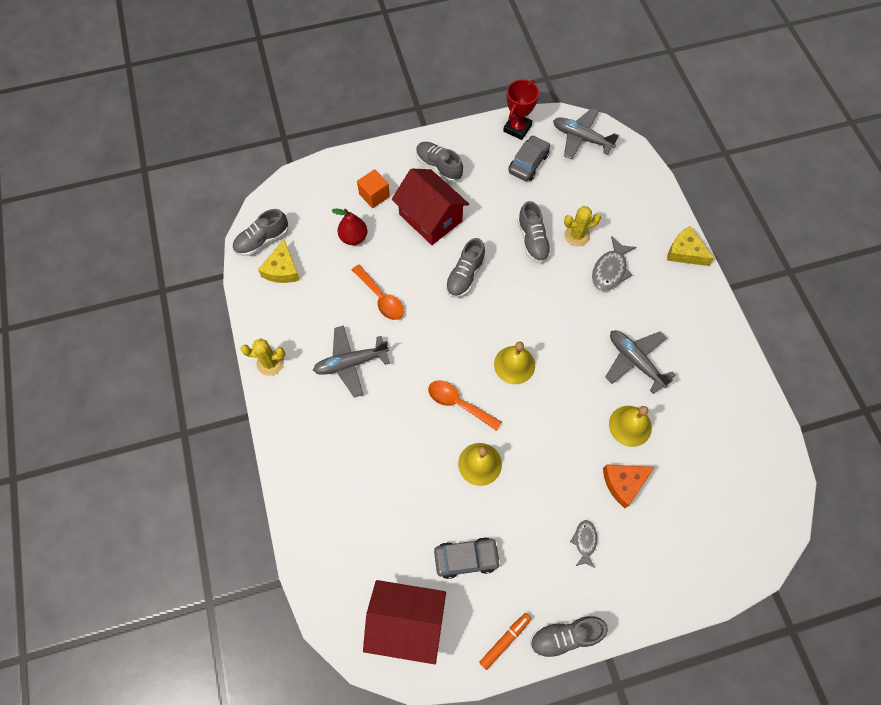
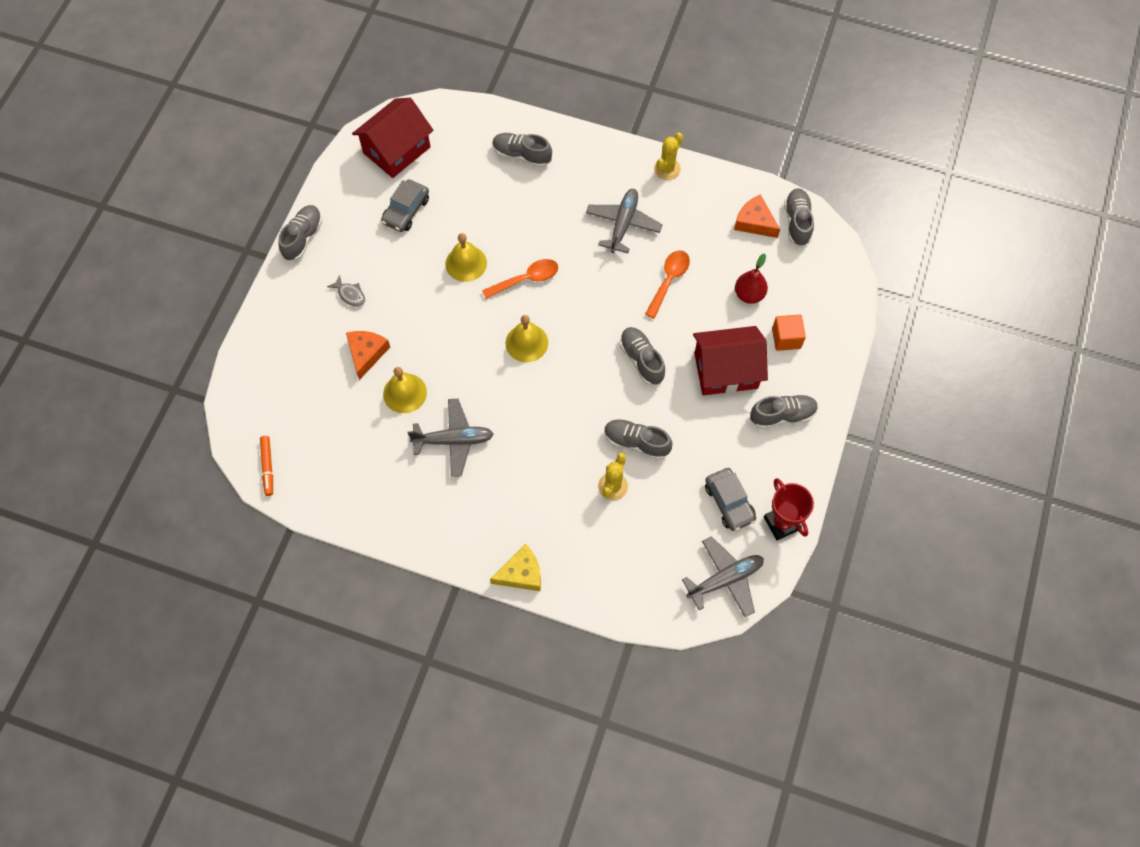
camera: 125 degrees right, 0 degrees up
yellow cheese [258,239,300,283] -> orange cheese [734,194,780,238]
orange spoon [352,265,404,320] -> orange spoon turned 120 degrees clockwise [645,250,690,318]
orange marker [479,613,531,670] -> orange marker moved to [260,436,273,496]
grey fish [592,237,636,291] -> none
none -> grey shoe [493,133,552,168]

